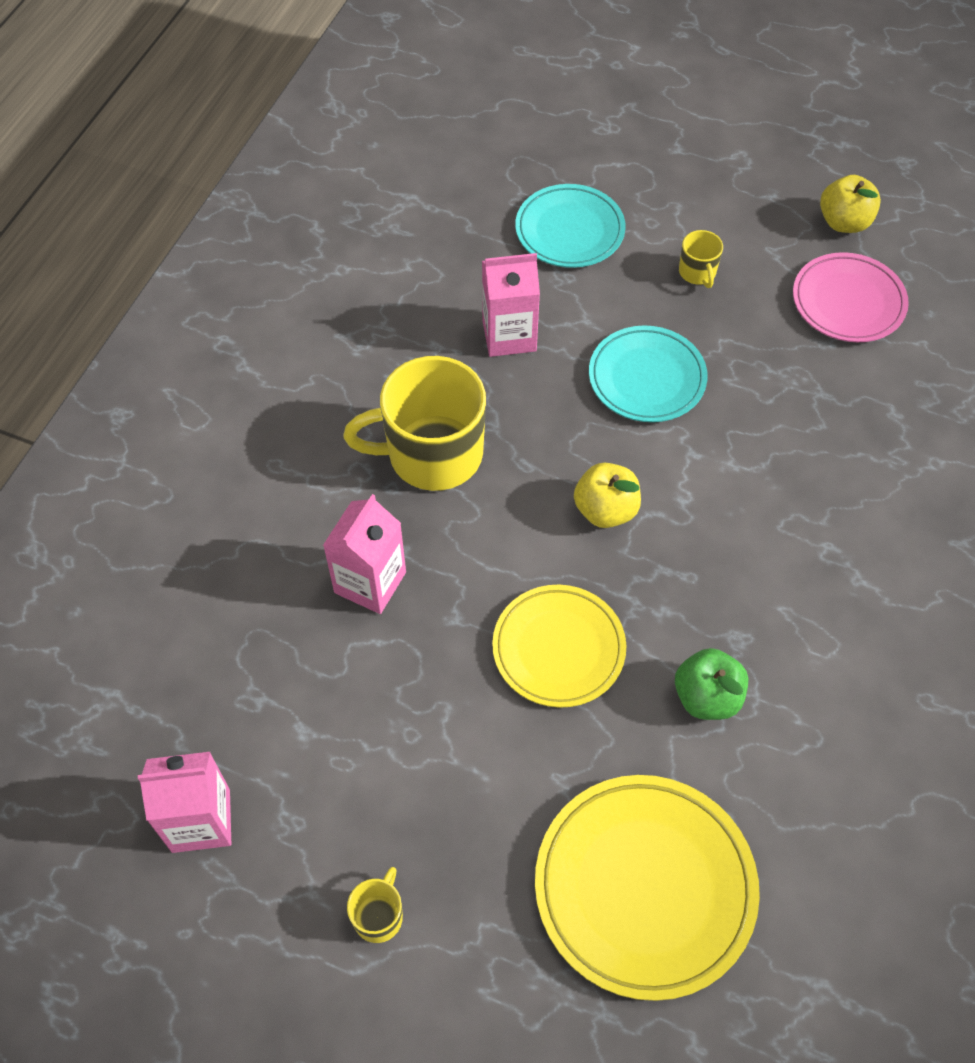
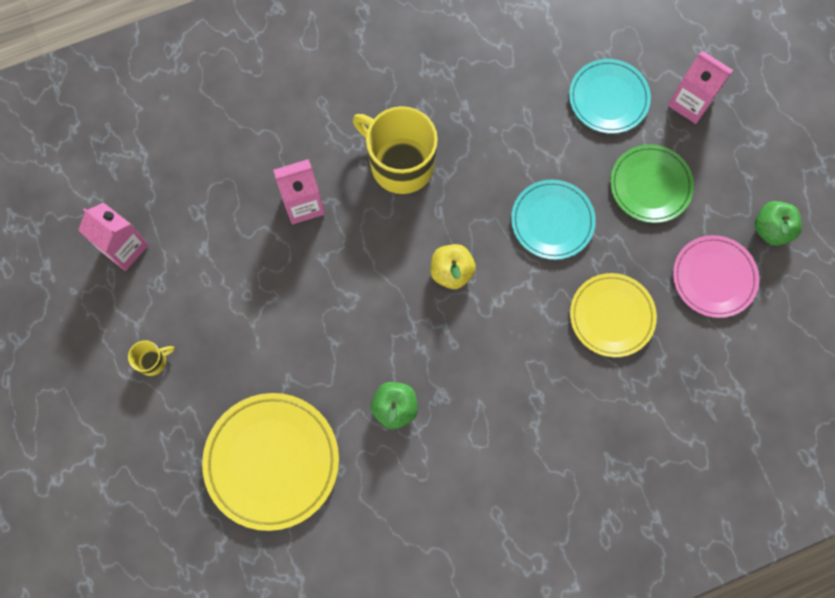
camera: 45 degrees right, 15 degrees up
pink carton [482,253,540,357] -> pink carton moved to [668,51,733,124]
yellow plate [492,585,626,708] -> yellow plate moved to [570,273,657,357]
yellow mug [679,230,723,288] -> green plate [610,144,694,223]
yellow apple [820,175,881,233] -> green apple [755,201,802,246]

